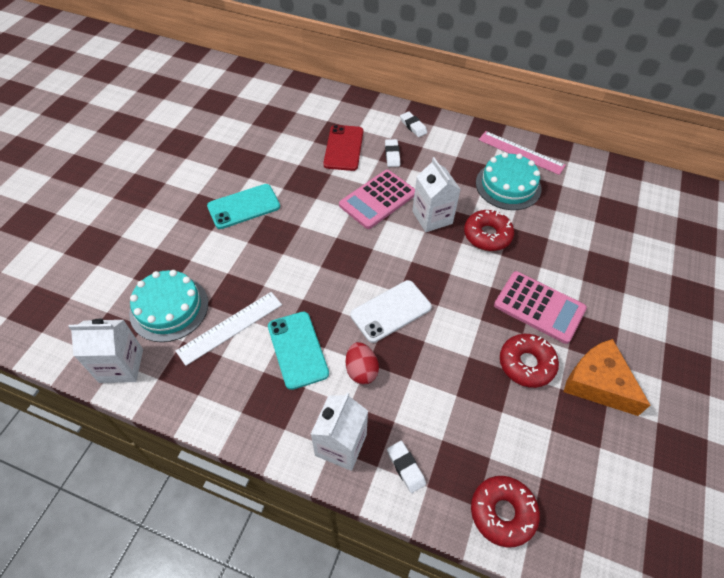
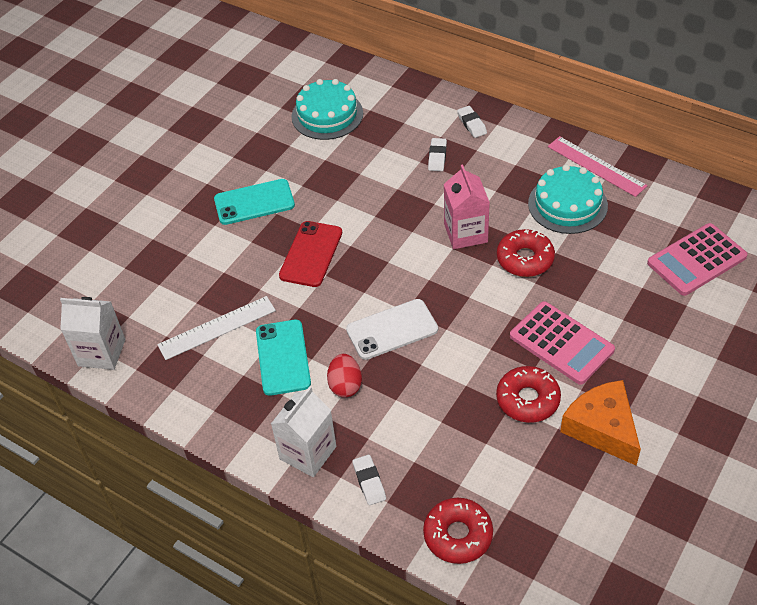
camera: 15 degrees right, 5 degrees down
turquoise cake [129,270,208,342] -> turquoise cake moved to [292,79,363,140]
red phone [323,125,363,171] -> red phone moved to [279,221,342,287]
pink calculator [339,170,415,229] -> pink calculator moved to [647,223,748,296]
white carton [412,157,461,232] -> pink carton [444,164,490,249]

